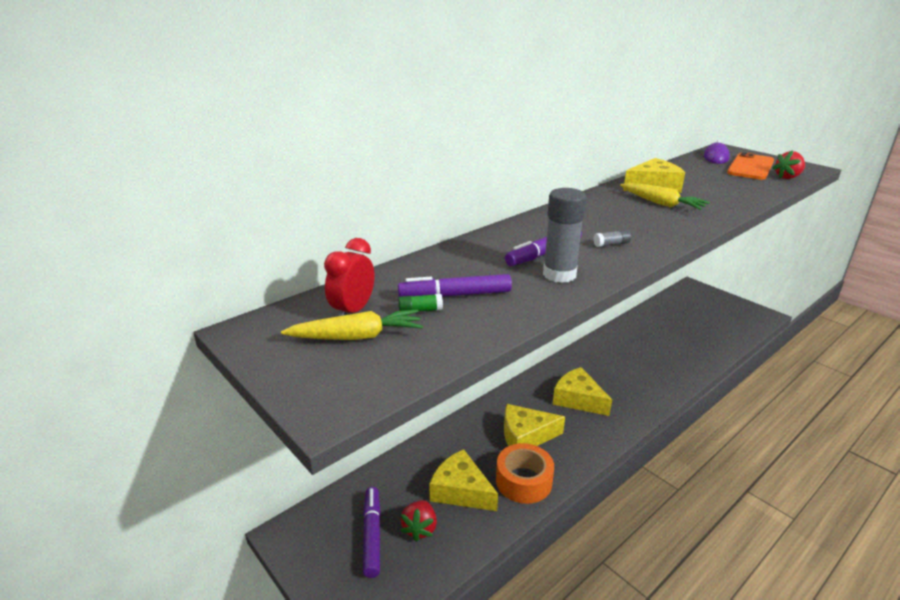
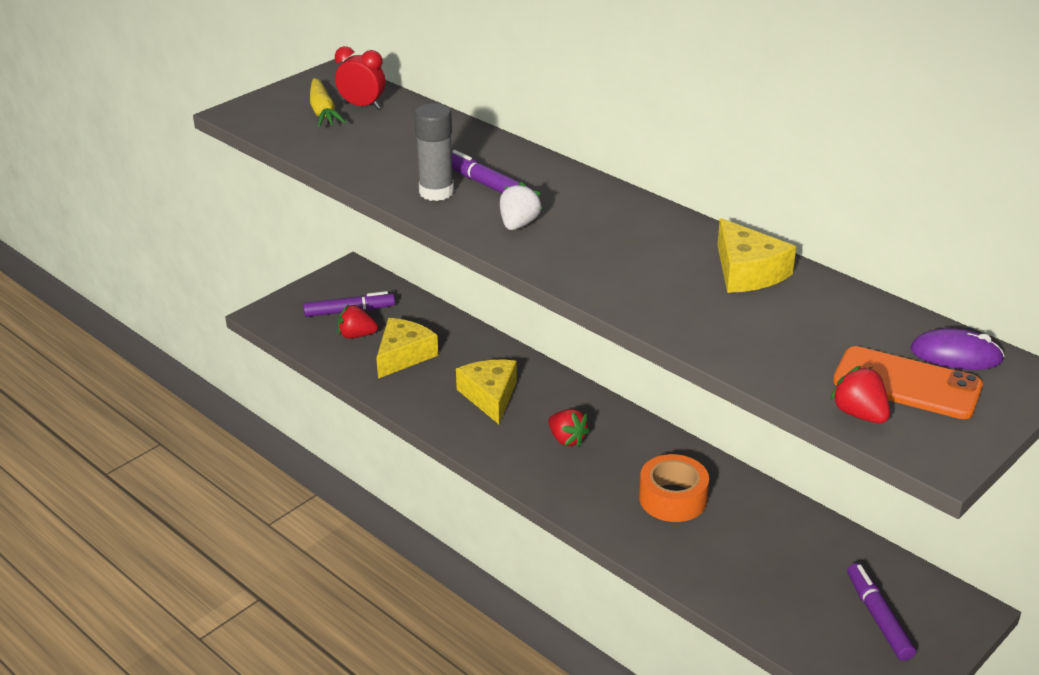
camera: 85 degrees right, 5 degrees up
purple marker [398,274,512,297] -> purple marker moved to [847,563,916,661]
green glue stick [398,294,443,312] -> none
orange tape [496,443,554,504] -> orange tape moved to [639,454,709,522]
yellow cheese [553,367,612,416] -> red strawberry [548,409,590,447]
grey glue stick [593,230,631,247] -> white strawberry [500,182,542,230]
yellow carrot [620,183,710,210] -> none

